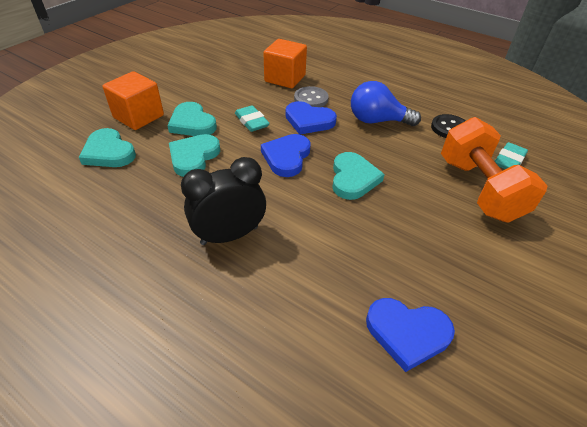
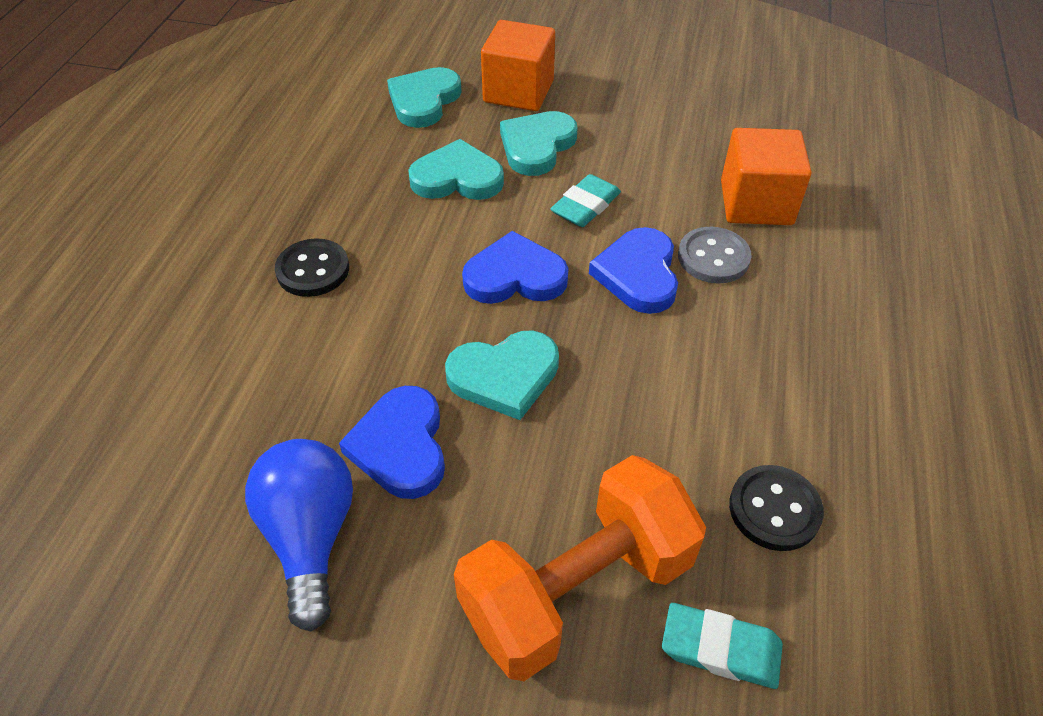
camera: 70 degrees right, 5 degrees up
black clock [181,157,266,245] -> black button [275,238,349,297]
blue light bulb [351,81,421,126] -> blue light bulb moved to [245,439,353,631]
blue heart [366,298,455,372] -> blue heart moved to [339,386,445,499]

